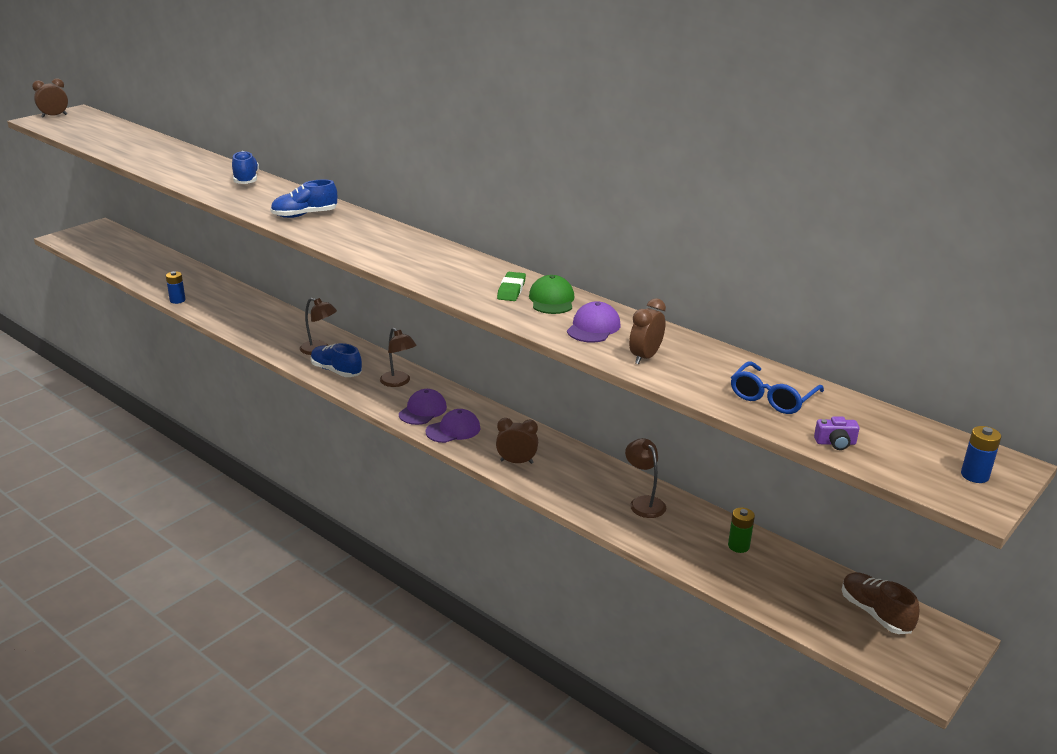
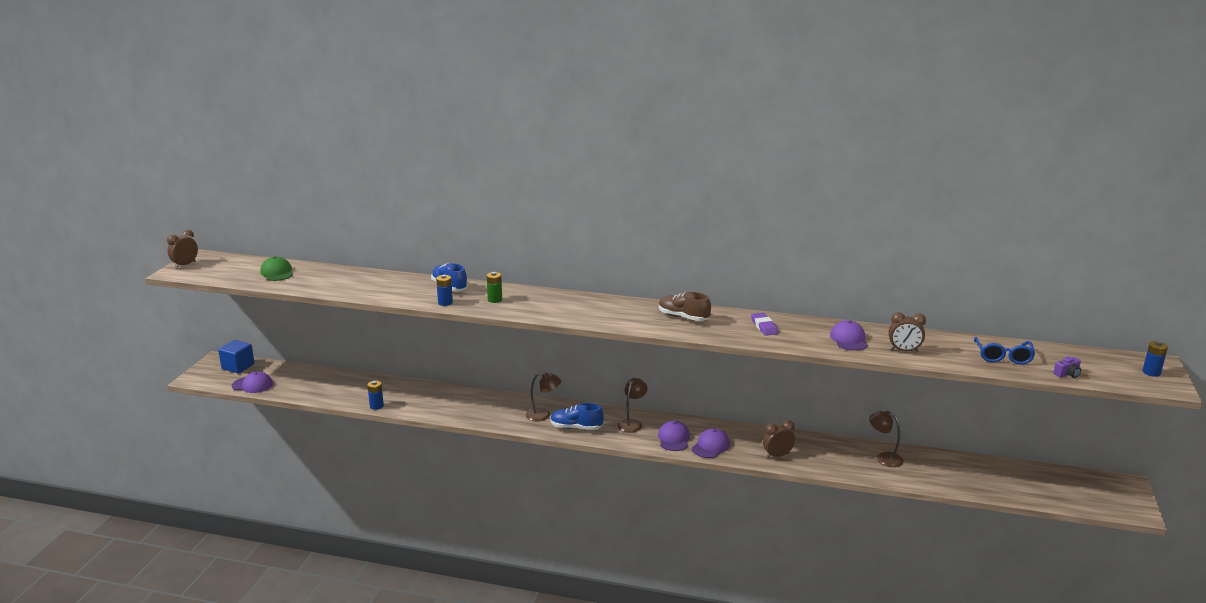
camera: 25 degrees left, 5 degrees down
blue shoe [270,180,337,218] -> none
brown lamp [380,328,416,387] -> brown lamp turned 90 degrees counterclockwise [617,378,648,433]
green eraser [497,272,526,301] -> purple eraser [751,313,778,336]
green cap [529,275,574,314] -> green cap moved to [260,256,293,281]
brown clock [629,298,666,364] -> brown clock turned 90 degrees counterclockwise [888,312,926,352]
green battery [728,507,755,553] -> green battery moved to [487,272,502,303]
brown shoe [842,572,919,634] -> brown shoe moved to [659,292,711,321]
none -> blue cube [218,340,255,373]
none -> purple cap [232,371,273,393]
none -> blue battery [436,275,453,306]

